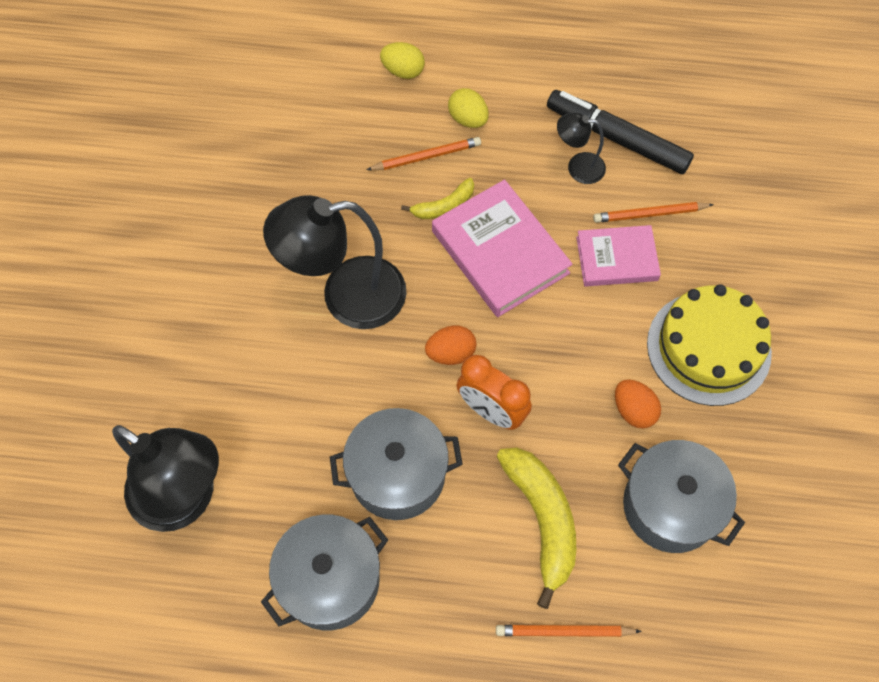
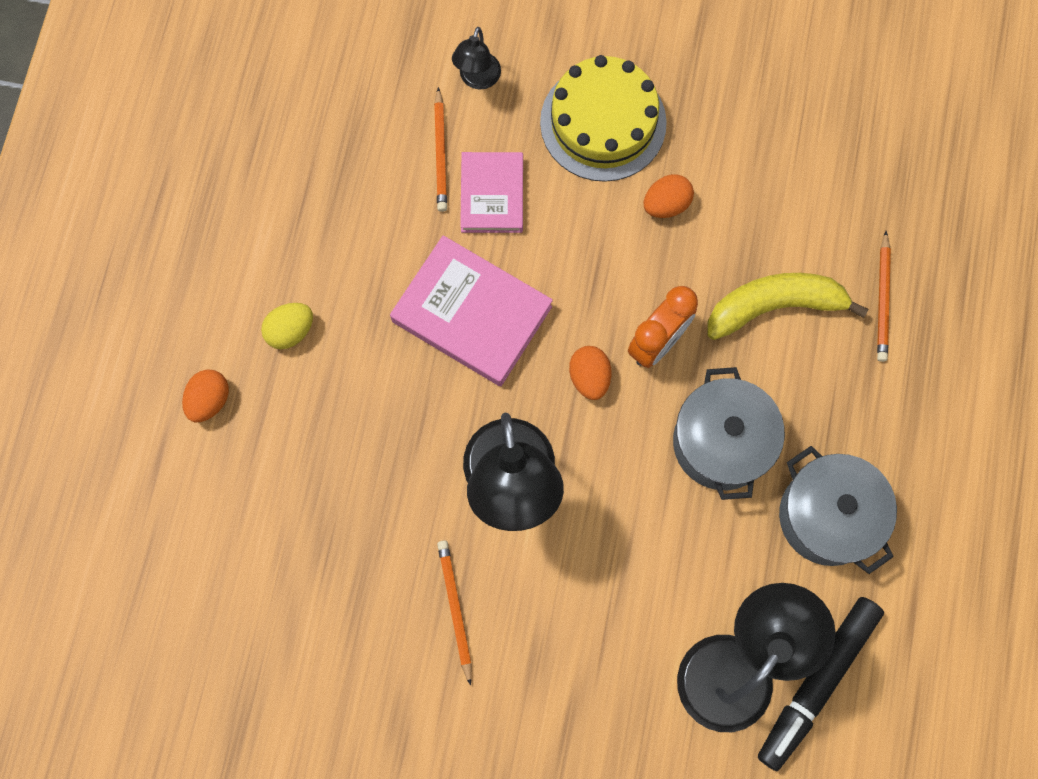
camera: 85 degrees left, 10 degrees up
orange pencil [366,137,481,170] -> orange pencil moved to [437,540,472,686]
yellow egg [380,42,425,79] -> orange egg [182,369,229,422]
yellow banana [401,178,474,219] -> none
pink book [432,180,572,317] -> pink book turned 60 degrees clockwise [390,235,553,386]
black marker [547,90,694,174] -> black marker moved to [758,597,884,771]
black lamp [557,113,606,184] -> black lamp moved to [452,27,501,90]
grey pot [618,440,745,553] -> none

